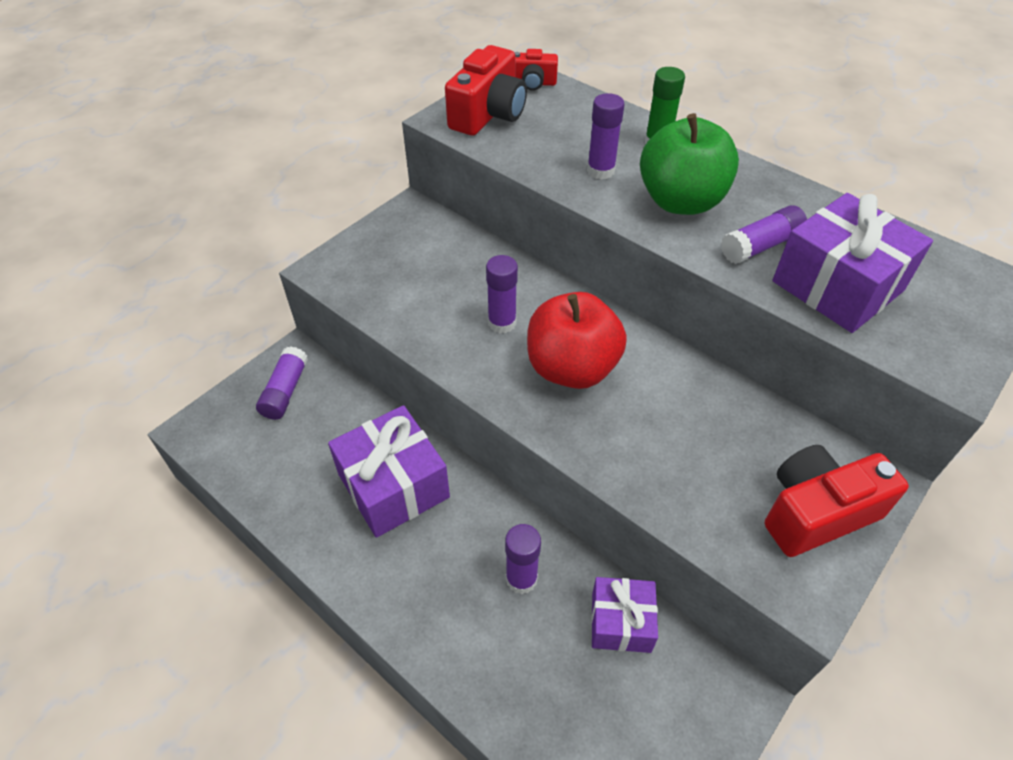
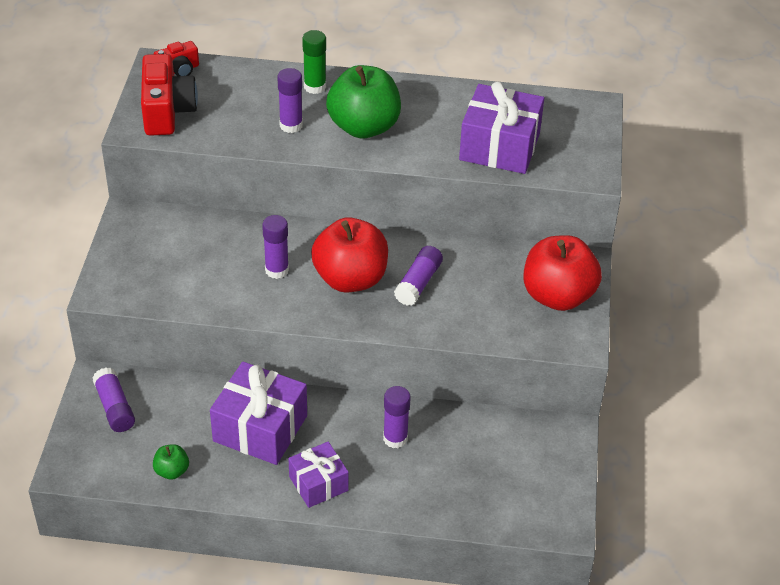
camera: 35 degrees left, 5 degrees down
purple gift [591,577,658,653] -> purple gift moved to [288,442,349,508]
purple glue stick [721,205,807,264] -> purple glue stick moved to [394,246,443,306]
red camera [765,445,909,557] -> red apple [523,235,602,311]
none -> green apple [153,444,189,480]

